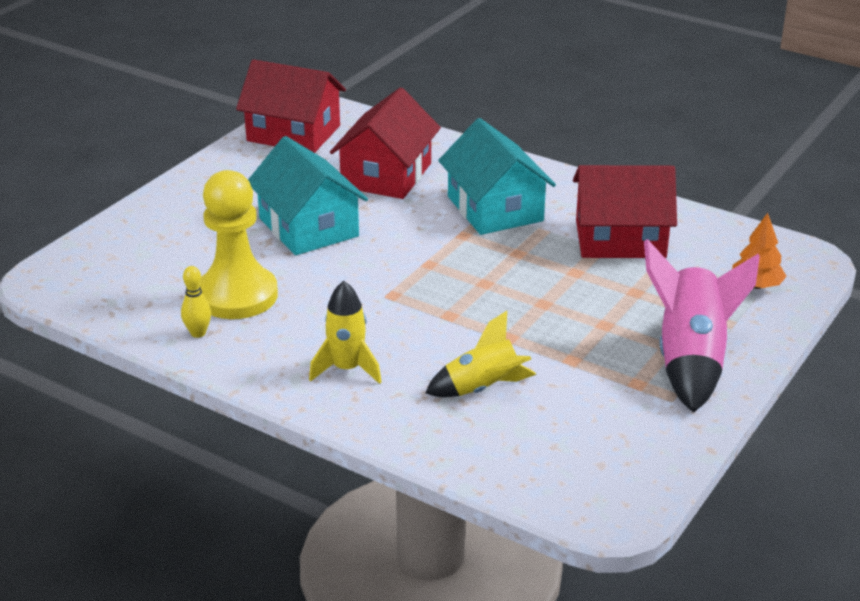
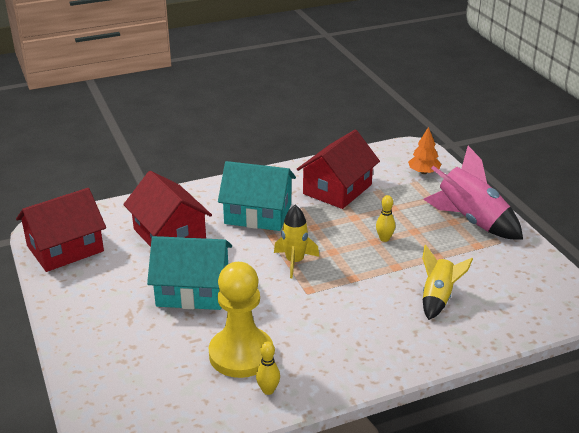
camera: 55 degrees left, 0 degrees up
yellow rocket [309,281,382,384] -> yellow rocket moved to [274,205,319,278]
none -> yellow bowling pin [376,195,395,242]

